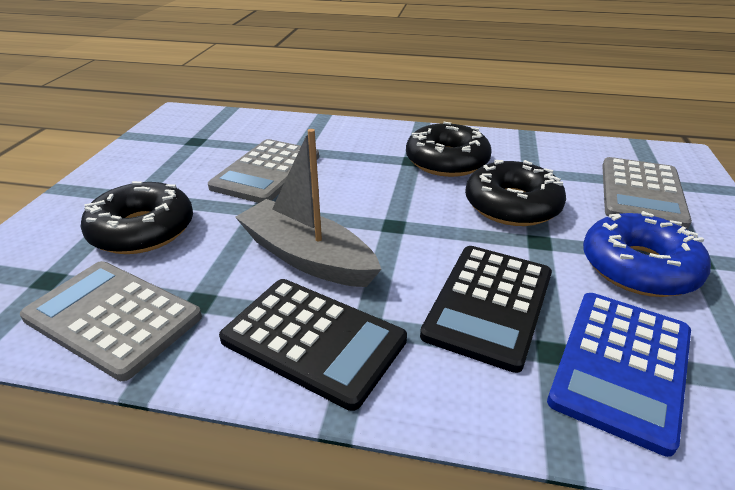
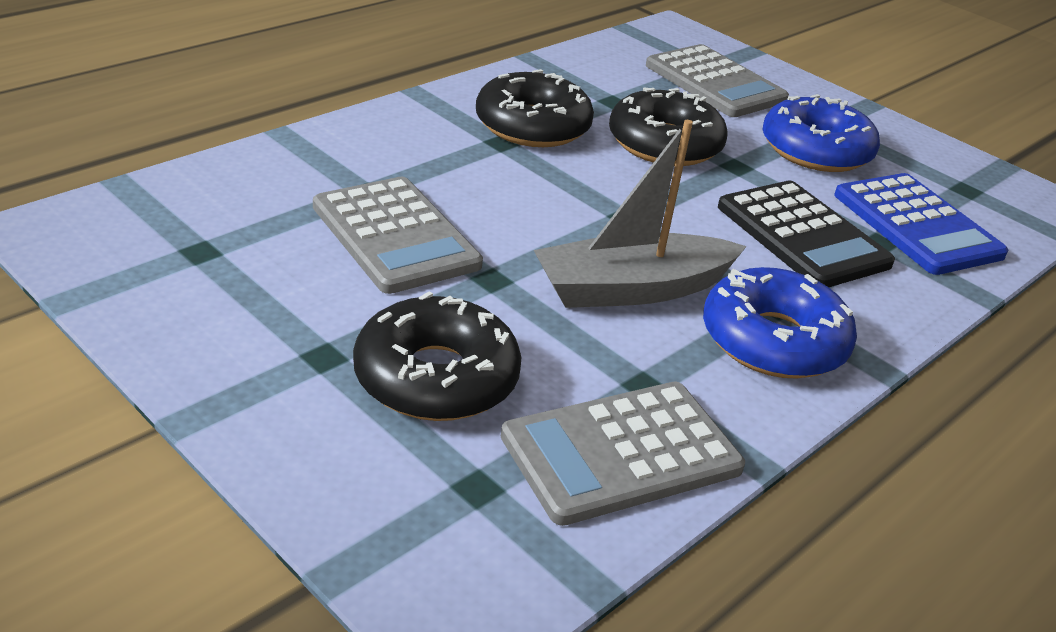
camera: 60 degrees left, 0 degrees up
black calculator [219,279,407,411] -> blue donut [703,267,857,379]

